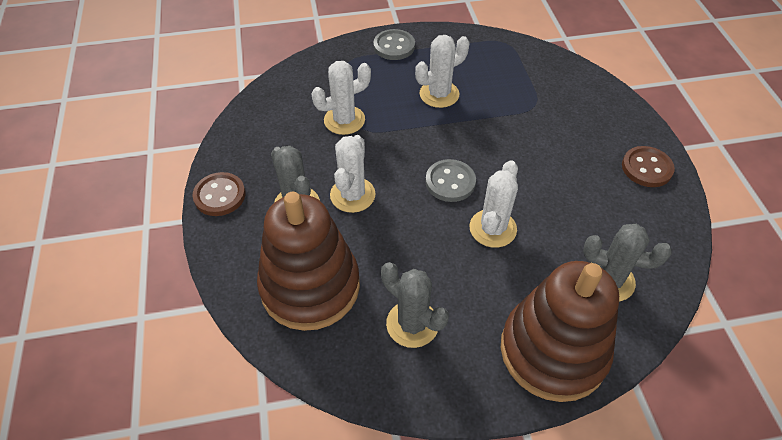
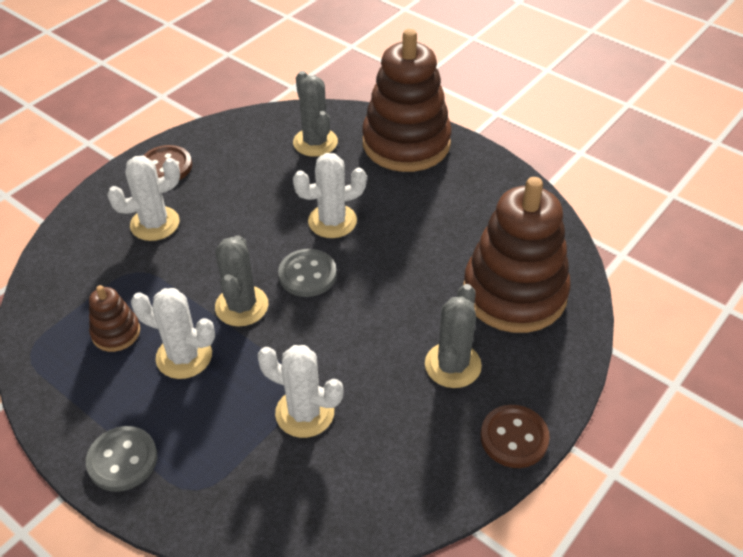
camera: 130 degrees left, 5 degrees down
white cactus [330,135,376,213] -> white cactus moved to [107,156,180,241]
grey cactus [381,262,449,348] -> grey cactus moved to [215,235,268,327]
none -> brown stacking toy [89,285,140,352]

